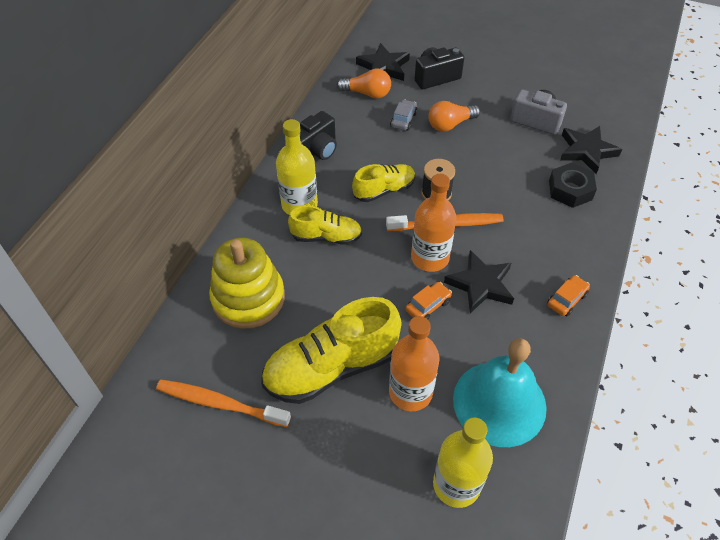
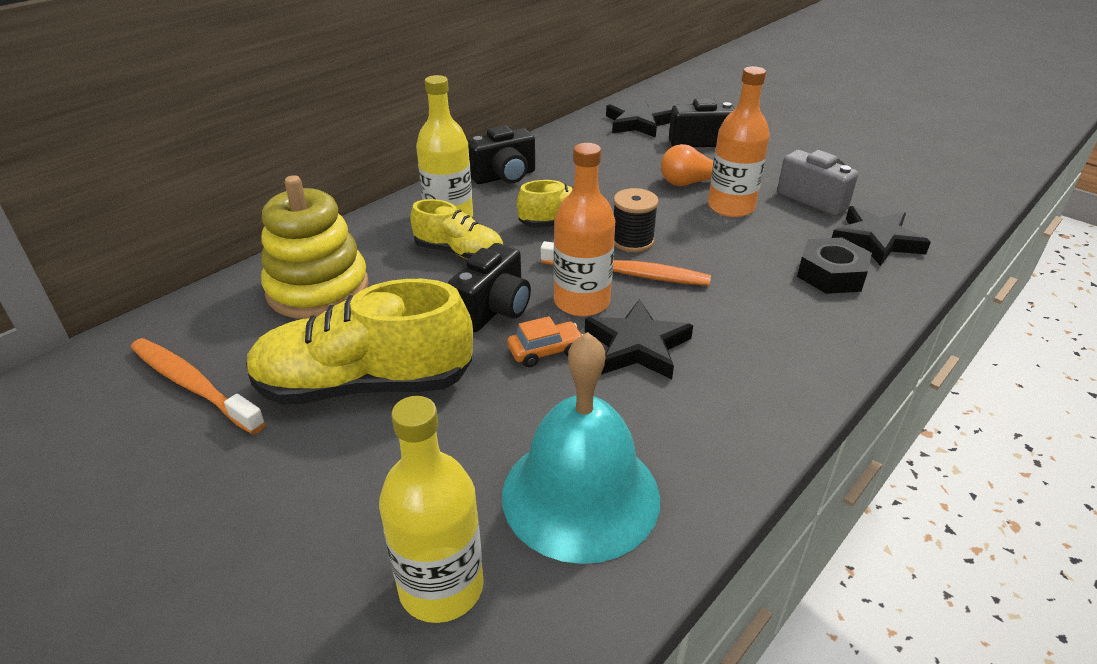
camera: 20 degrees right, 15 degrees down
orange light bulb [337,69,391,99] -> none
orange bottle [389,316,440,411] -> orange bottle moved to [708,66,770,217]
grey car [390,99,418,131] -> none
orange car [547,275,590,316] -> none
none -> black camera [448,243,531,332]

